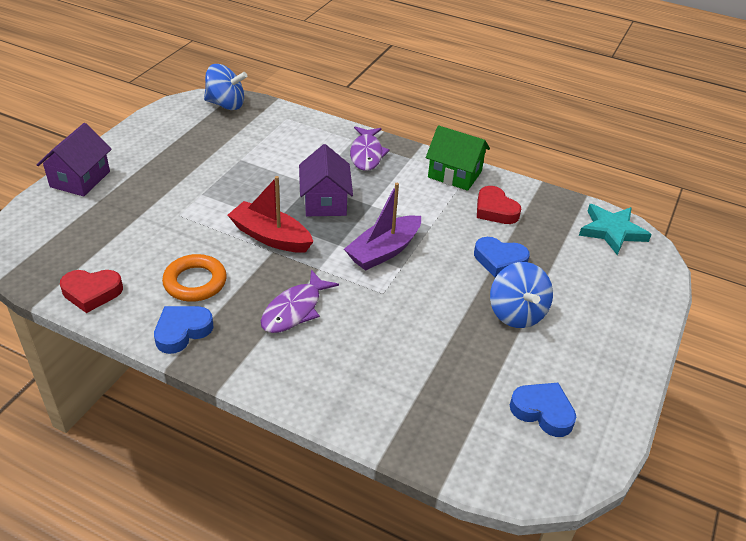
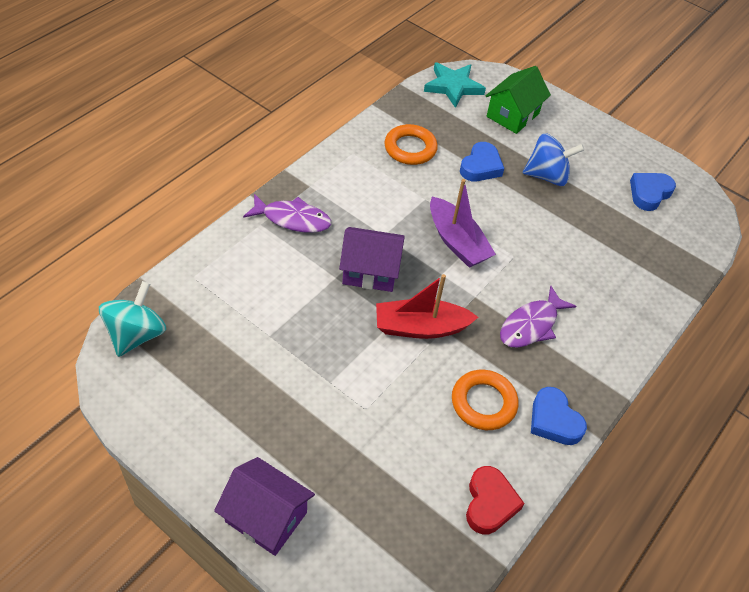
camera: 80 degrees left, 10 degrees up
blue spinning top [204,64,247,110] -> turquoise spinning top [99,281,166,357]
red boat [228,176,314,253] -> red boat turned 45 degrees clockwise [376,274,478,339]
purple fish [261,270,339,333] -> purple fish turned 90 degrees clockwise [500,286,577,348]
green house [426,125,490,191] -> green house moved to [485,66,551,134]
red heart [477,186,521,224] -> orange ring [384,124,438,165]

